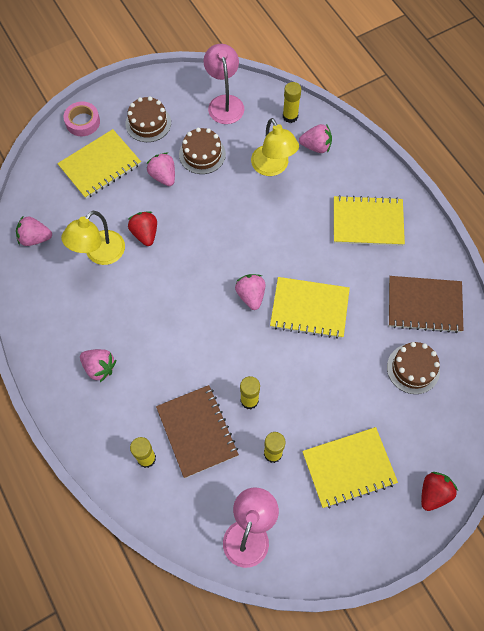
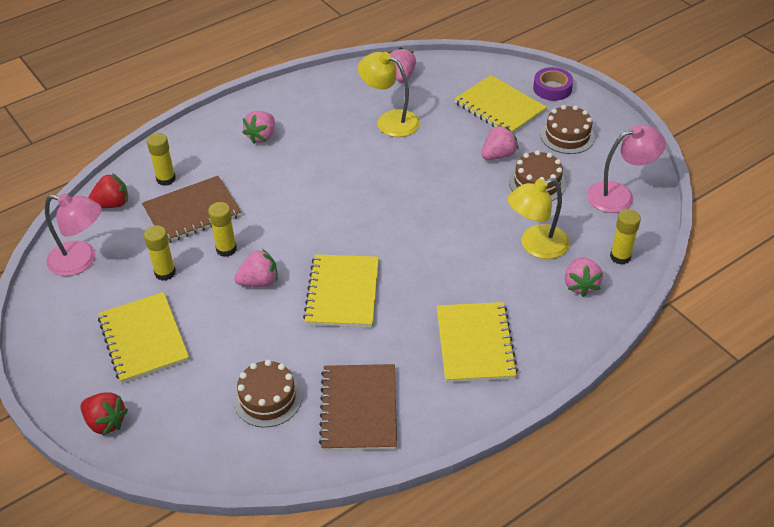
camera: 85 degrees right, 20 degrees down
pink tape [63,101,100,136] -> purple tape [533,67,573,101]
red strawberry [128,212,157,246] -> red strawberry moved to [88,173,128,208]
pink strawberry [235,274,265,310] -> pink strawberry moved to [234,249,278,287]

